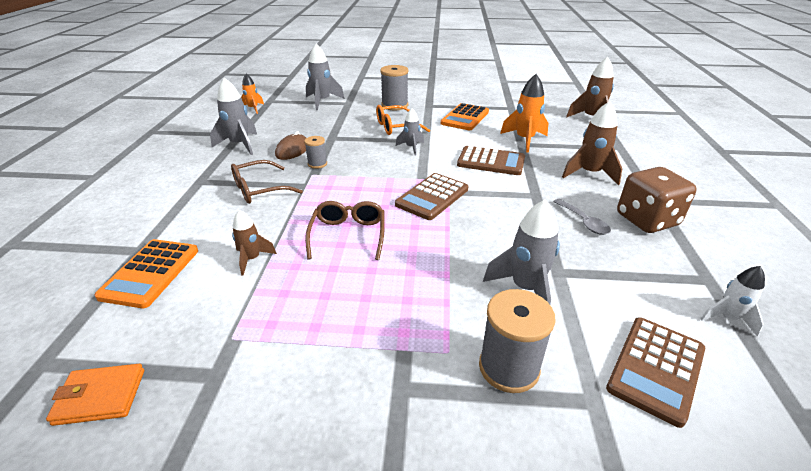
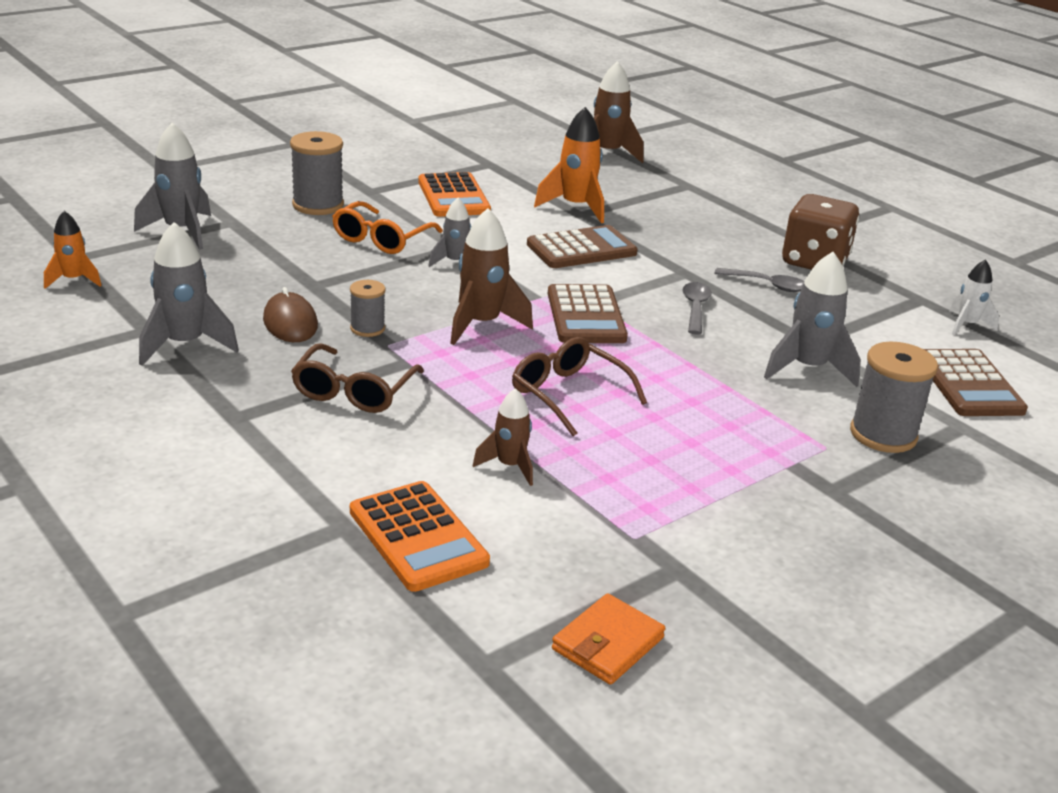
camera: 45 degrees left, 5 degrees down
brown rocket [562,101,622,185] -> brown rocket moved to [450,208,533,345]
none -> grey spoon [683,282,712,334]

